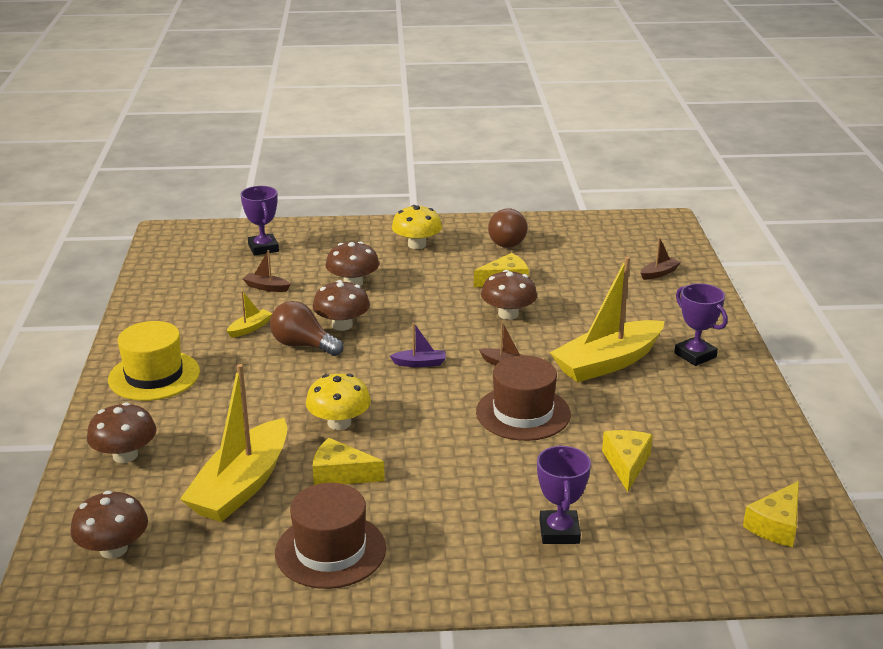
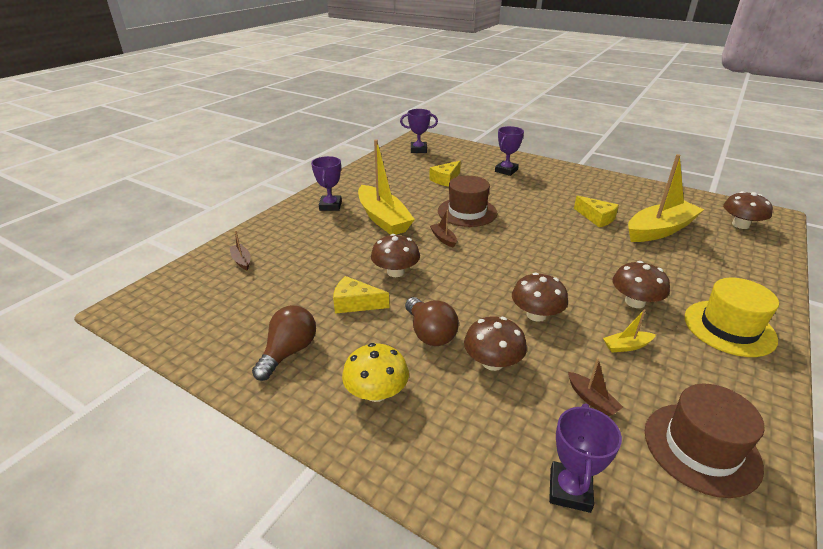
camera: 145 degrees left, 5 degrees up
brown mushroom [87,402,156,463] -> brown mushroom moved to [613,261,670,308]
brown light bulb [270,301,344,356] -> brown light bulb moved to [405,297,459,346]
brown hat [275,483,386,589] -> brown hat moved to [645,384,765,498]
yellow mushroom [306,373,371,430] -> none
purple boat [390,322,446,367] -> none
yellow boat [550,257,665,382] -> yellow boat turned 60 degrees clockwise [358,139,415,235]
brown boat [641,237,681,280] -> brown boat turned 60 degrees clockwise [230,231,251,270]
yellow cheese [743,481,799,547] -> purple trophy [400,109,438,153]

